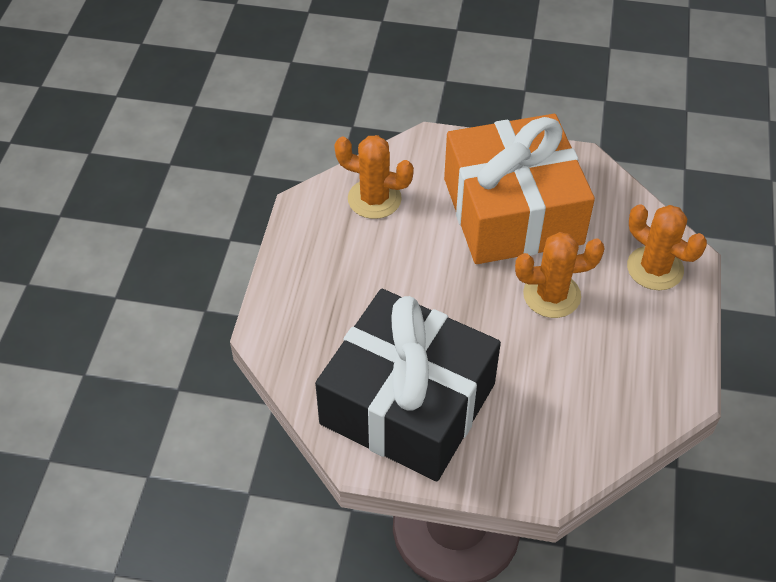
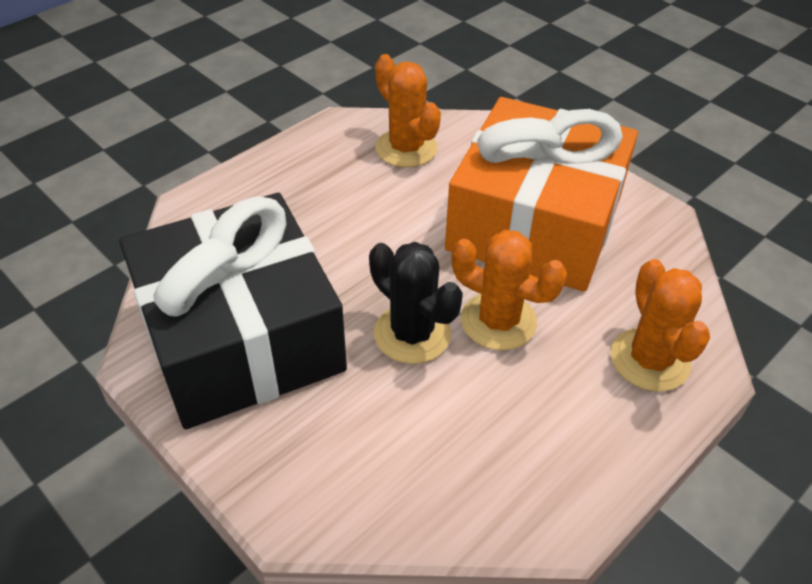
camera: 35 degrees right, 5 degrees down
none -> black cactus [369,242,463,364]

